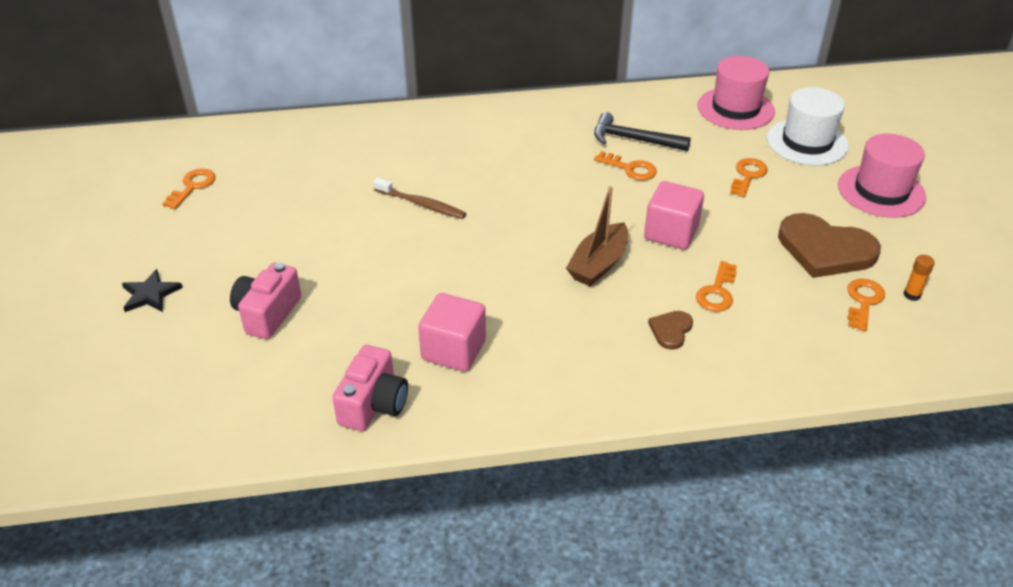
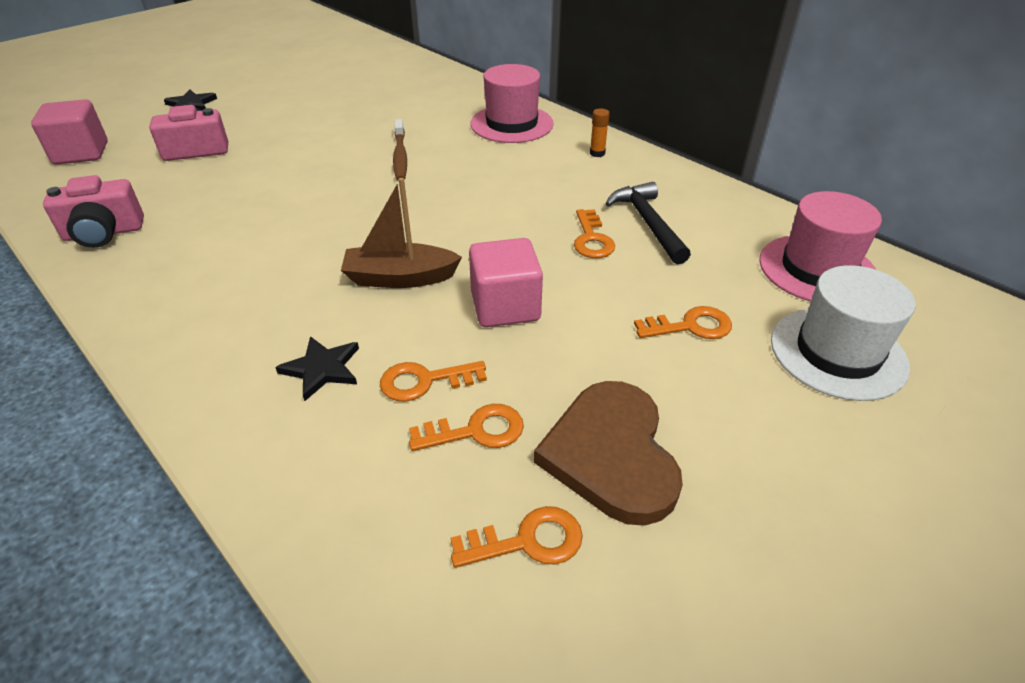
camera: 55 degrees right, 0 degrees up
orange key [162,169,216,209] -> orange key moved to [409,404,524,451]
pink cube [418,293,486,372] -> pink cube moved to [31,100,108,165]
brown heart [648,311,693,350] -> black star [275,336,359,401]
pink hat [838,134,927,218] -> pink hat moved to [470,64,554,143]
orange glue stick [903,255,935,301] -> orange glue stick moved to [590,108,610,157]

